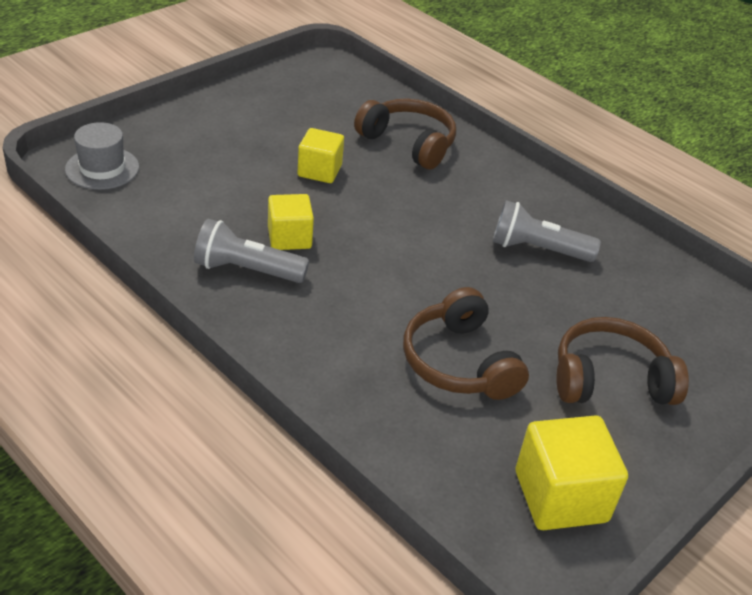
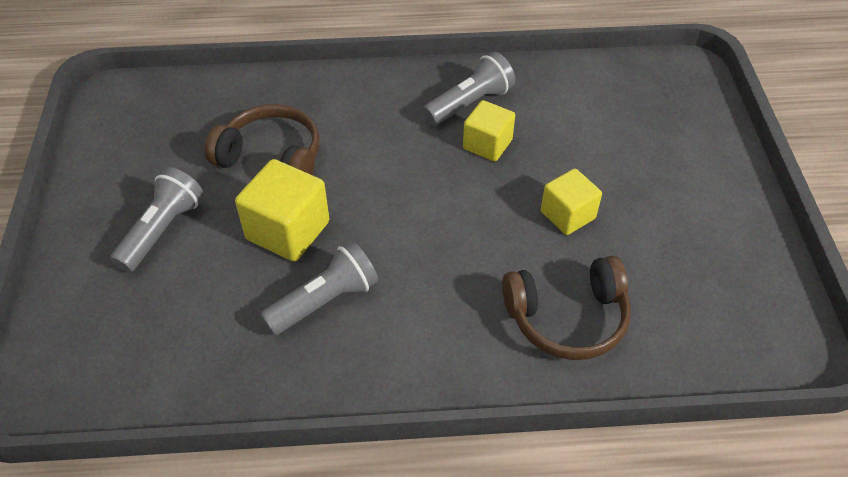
camera: 135 degrees right, 10 degrees up
grey hat [65,122,139,190] -> none
yellow cube [516,415,628,530] -> yellow cube moved to [235,159,330,262]
brown headphones [556,317,689,405] -> grey flashlight [110,167,203,273]

